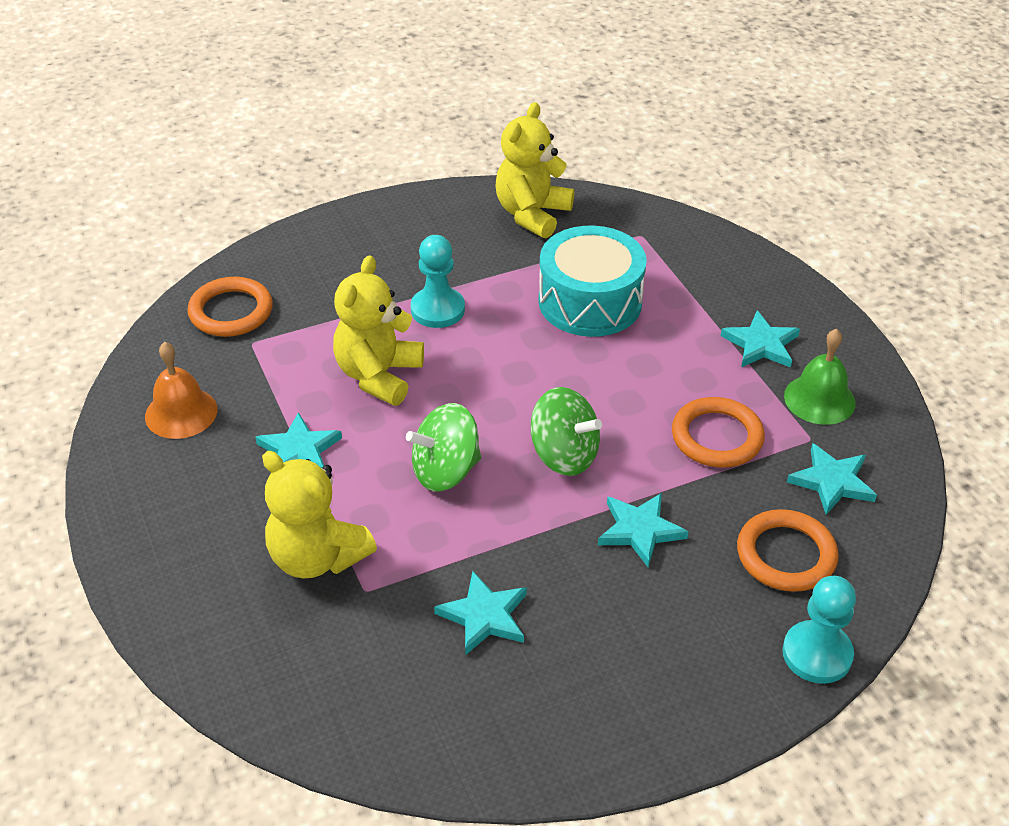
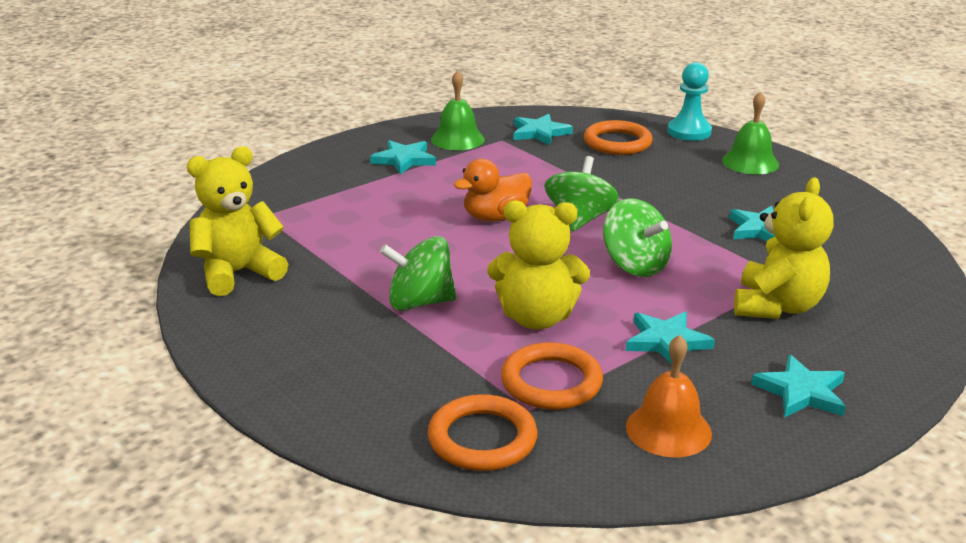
camera: 105 degrees left, 15 degrees down
turquoise pawn [411,235,465,328] -> green spinning top [380,236,457,311]
yellow teddy bear [495,102,574,239] -> yellow teddy bear turned 135 degrees clockwise [187,146,288,296]
turquoise drum [539,226,647,337] -> none
turquoise star [598,493,689,568] -> turquoise star moved to [751,355,846,418]
orange ring [672,397,765,468] -> orange ring moved to [501,342,603,410]
none -> orange duck [453,159,532,222]
none -> green bell [722,91,779,174]

